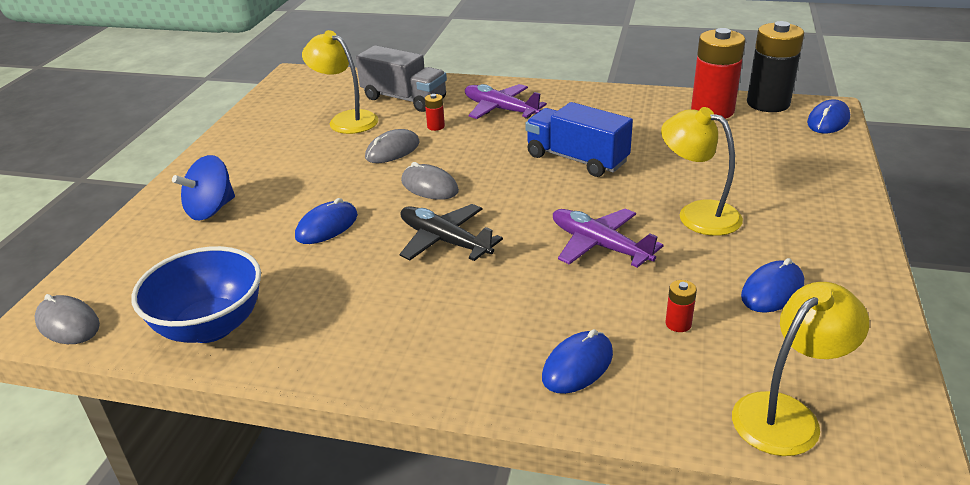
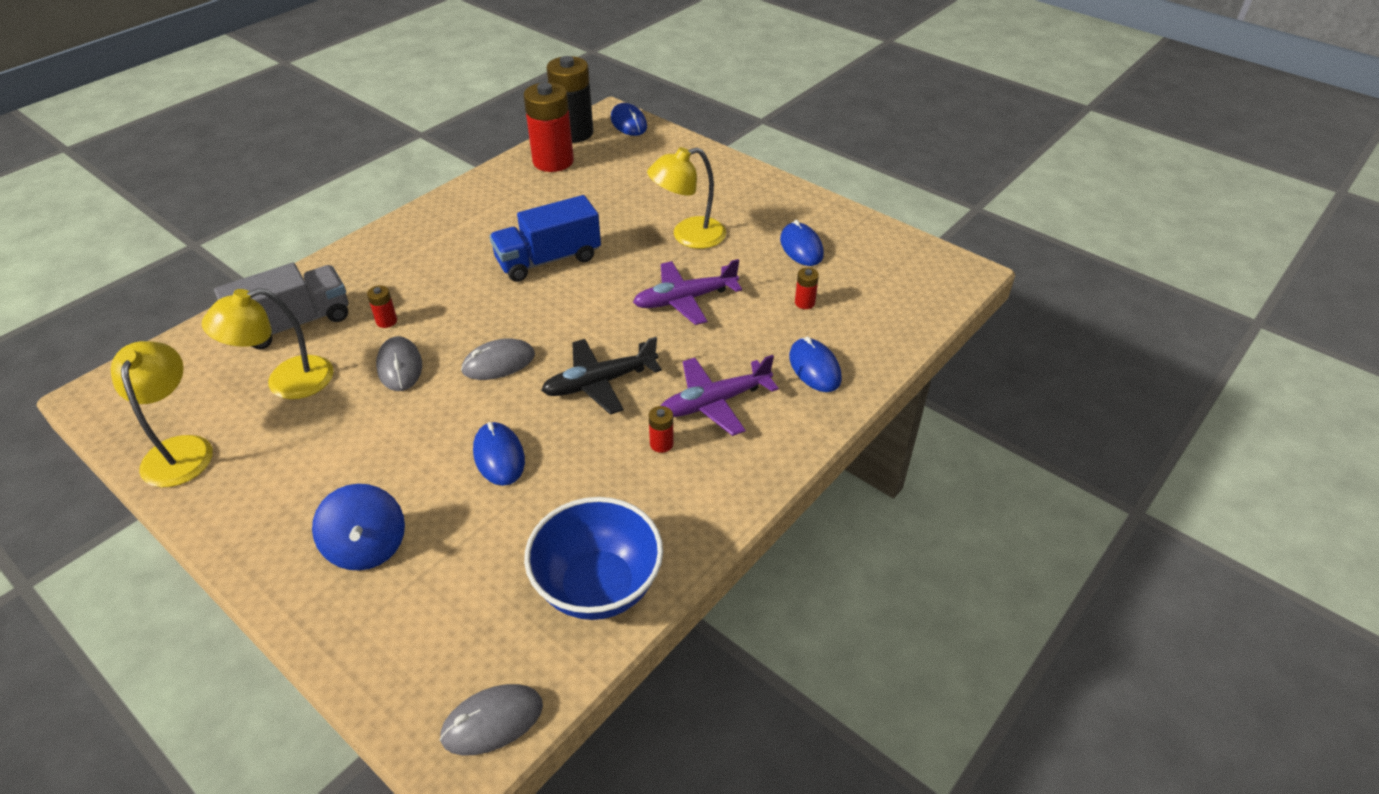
camera: 65 degrees left, 10 degrees up
purple plane [465,84,547,119] -> purple plane moved to [661,355,779,436]
yellow lamp [732,282,869,456] -> yellow lamp moved to [111,341,213,487]
none -> red battery [649,406,674,453]

